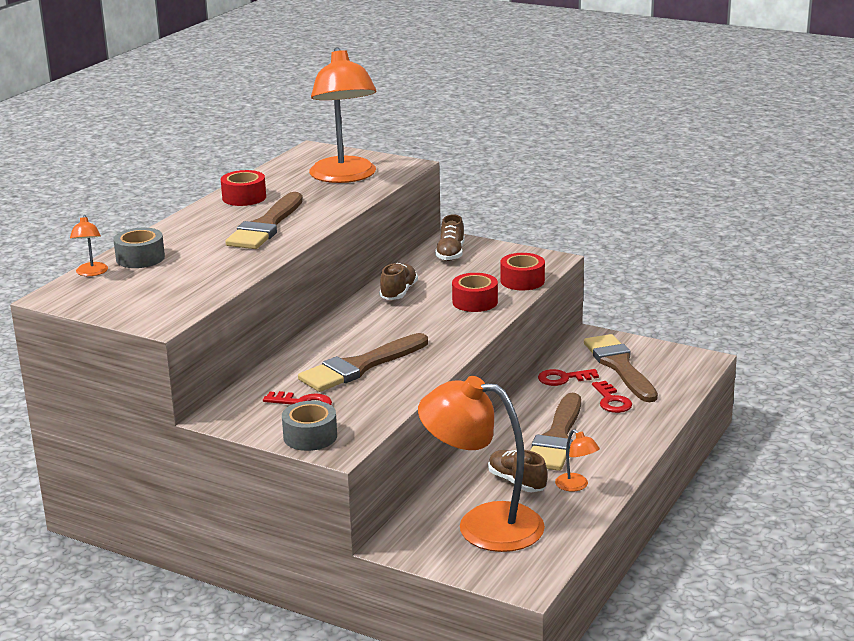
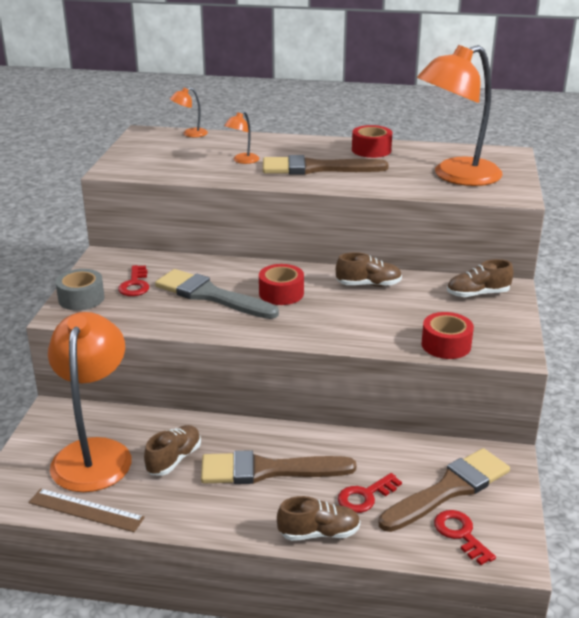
camera: 70 degrees right, 5 degrees up
grey tape [113,228,165,268] -> none
brown brush [298,333,428,392] -> grey brush [155,269,279,319]
red tape [452,273,498,312] -> red tape moved to [259,264,304,305]
red key [538,369,599,386] -> red key moved to [434,510,496,565]
orange lamp [555,429,600,491] -> orange lamp moved to [224,111,259,164]
none -> brown ruler [29,488,145,532]
none -> brown shoe [277,496,360,541]

